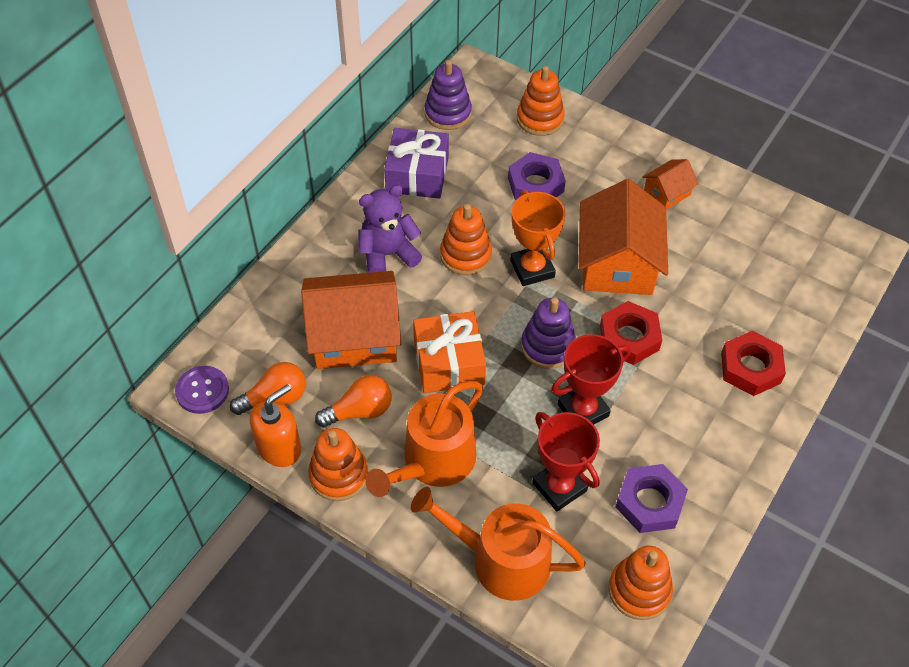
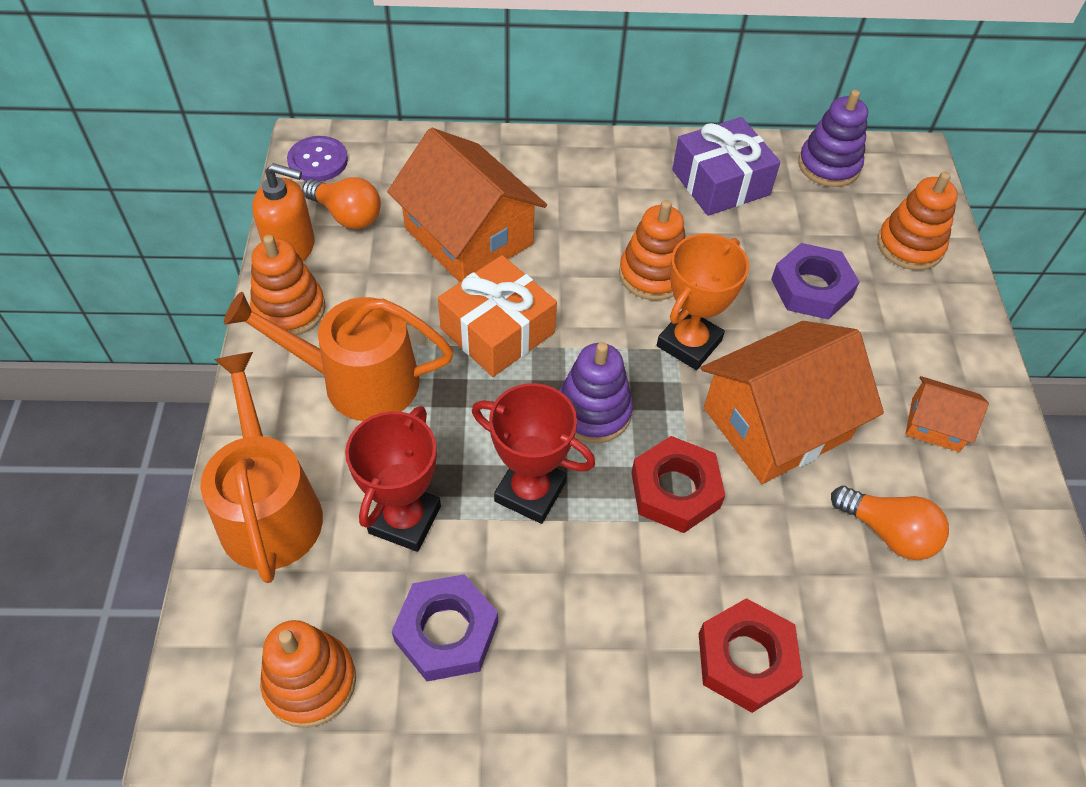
camera: 55 degrees right, 0 degrees up
orange light bulb [315,375,392,428] -> orange light bulb moved to [831,486,949,560]
purple teddy bear [358,185,422,273] -> none

